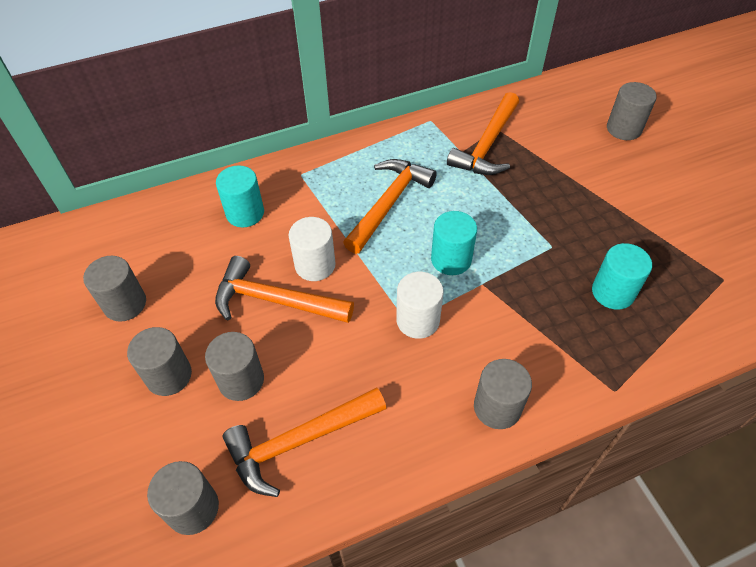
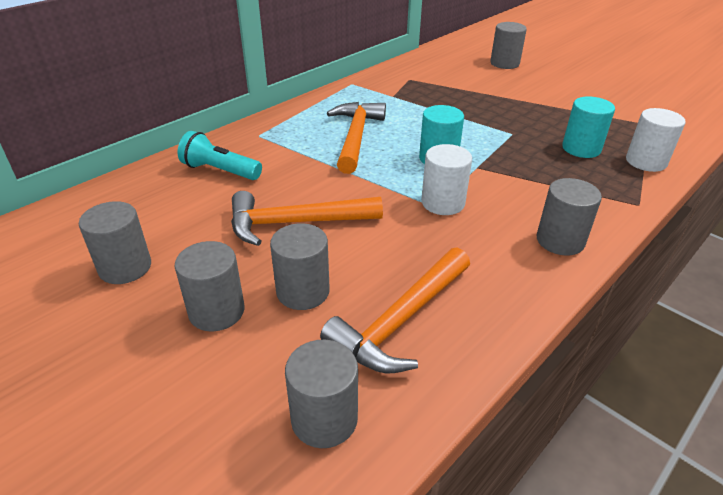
camera: 25 degrees left, 15 degrees down
turquoise cylinder [216,165,264,227] -> turquoise flashlight [178,131,262,180]
white cylinder [289,217,336,281] -> white cylinder moved to [626,108,686,172]
orange hammer [447,92,519,175] -> none

